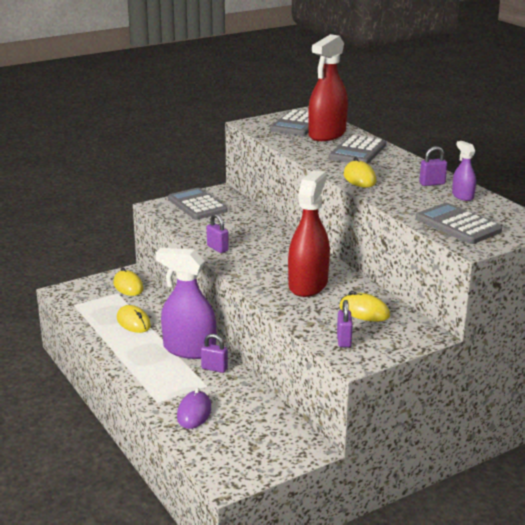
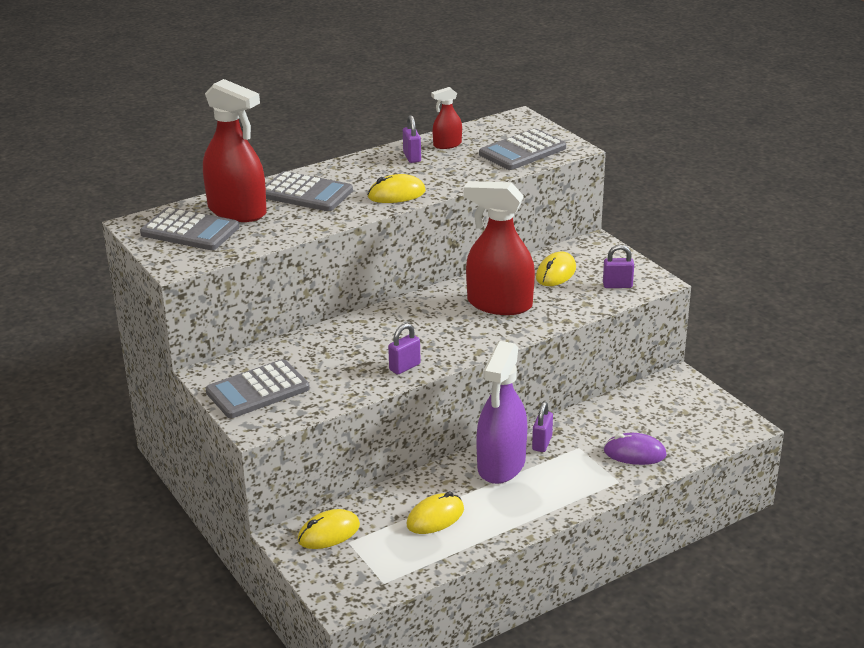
camera: 90 degrees left, 5 degrees up
purple spray bottle [452,141,476,201] -> red spray bottle [431,87,462,149]

